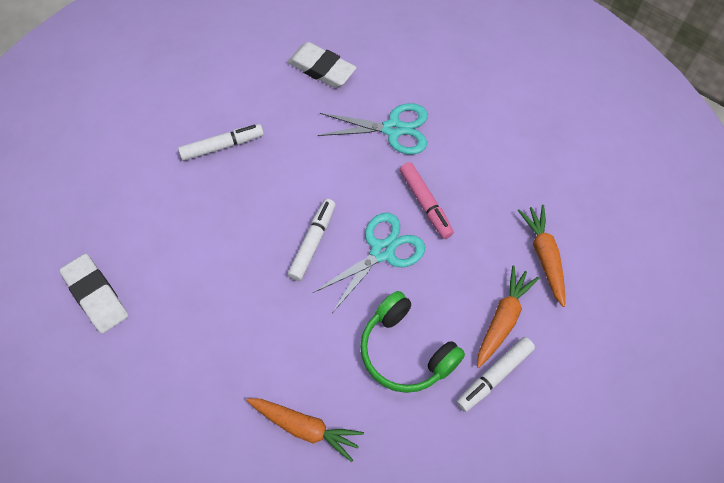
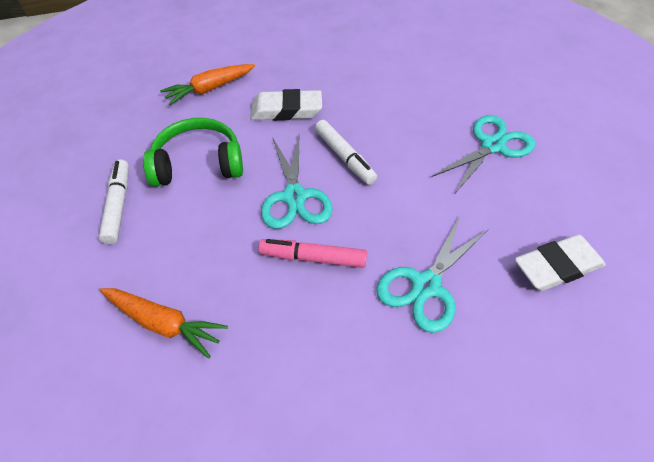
camera: 125 degrees right, 10 degrees down
white eraser [59,254,128,333] -> white eraser moved to [250,89,322,121]
white marker [178,124,264,161] -> turquoise scissors [432,115,535,193]
orange carrot [477,266,539,368] -> none

